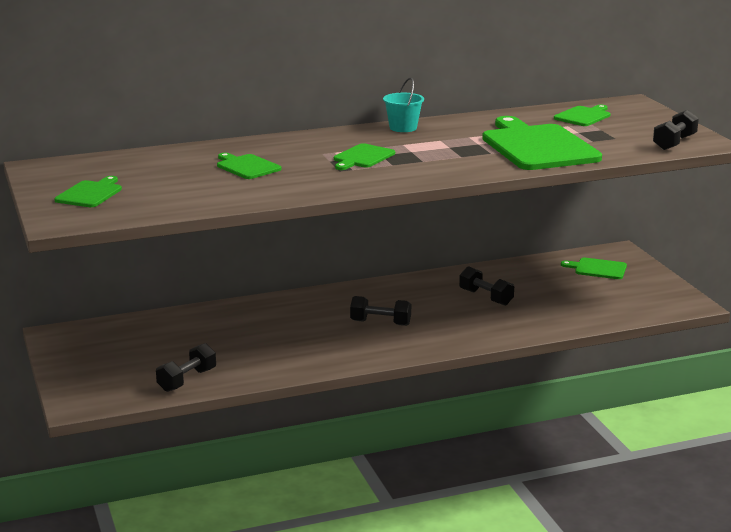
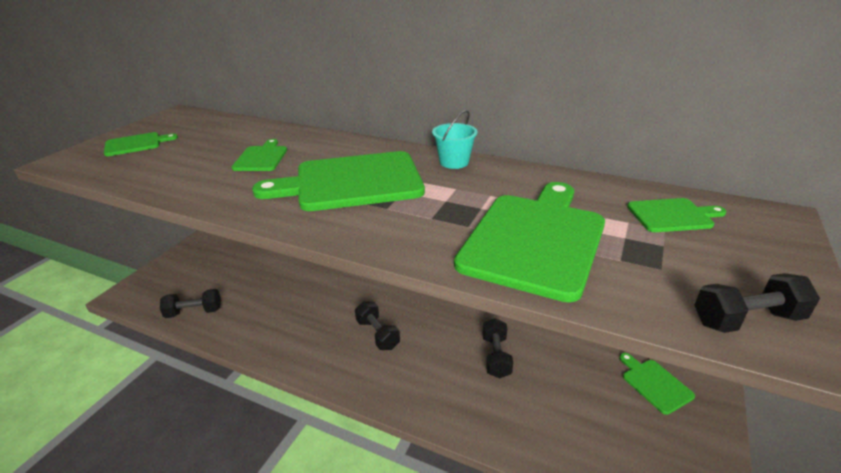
camera: 45 degrees right, 10 degrees up
green cutting board [334,143,395,170] -> green cutting board [252,151,425,211], size x2.05

